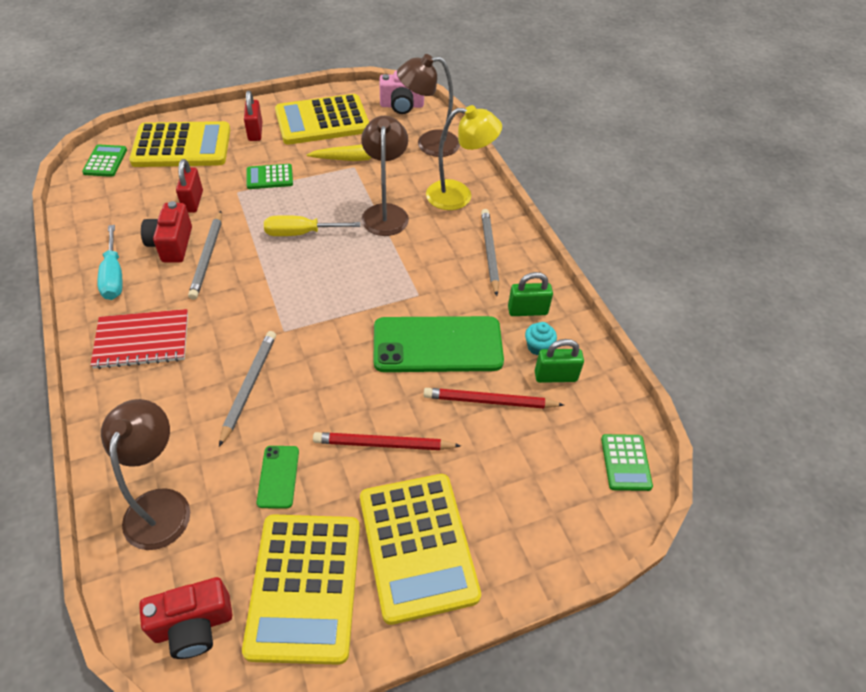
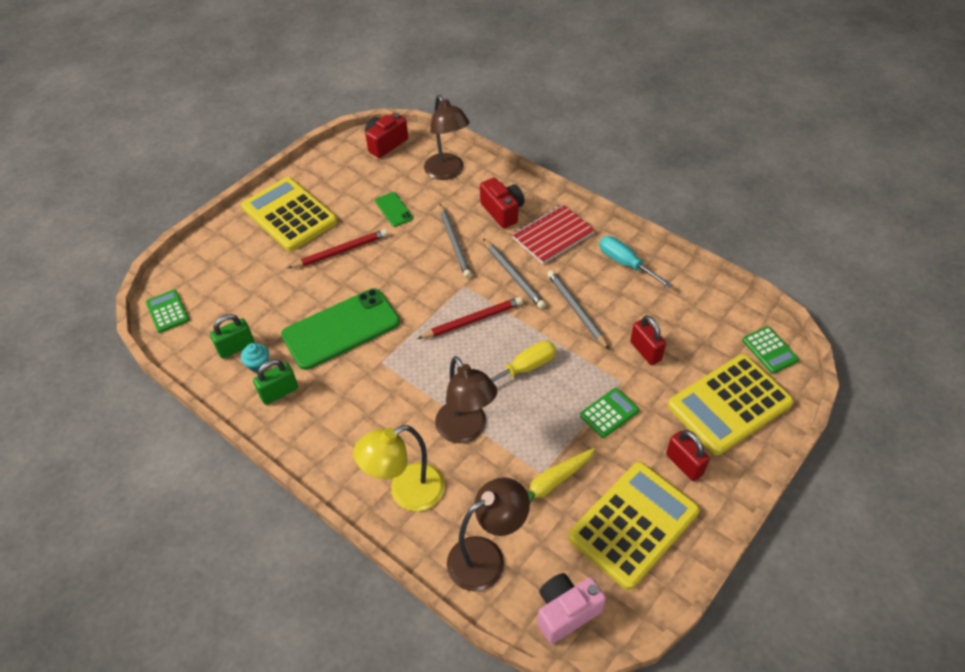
camera: 155 degrees right, 0 degrees up
red camera [141,201,192,263] -> red camera moved to [480,178,525,228]
yellow calculator [242,514,360,665] -> none
red pencil [424,388,564,409] -> red pencil moved to [417,297,523,339]
grey pencil [481,209,499,296] -> grey pencil moved to [483,239,546,309]

